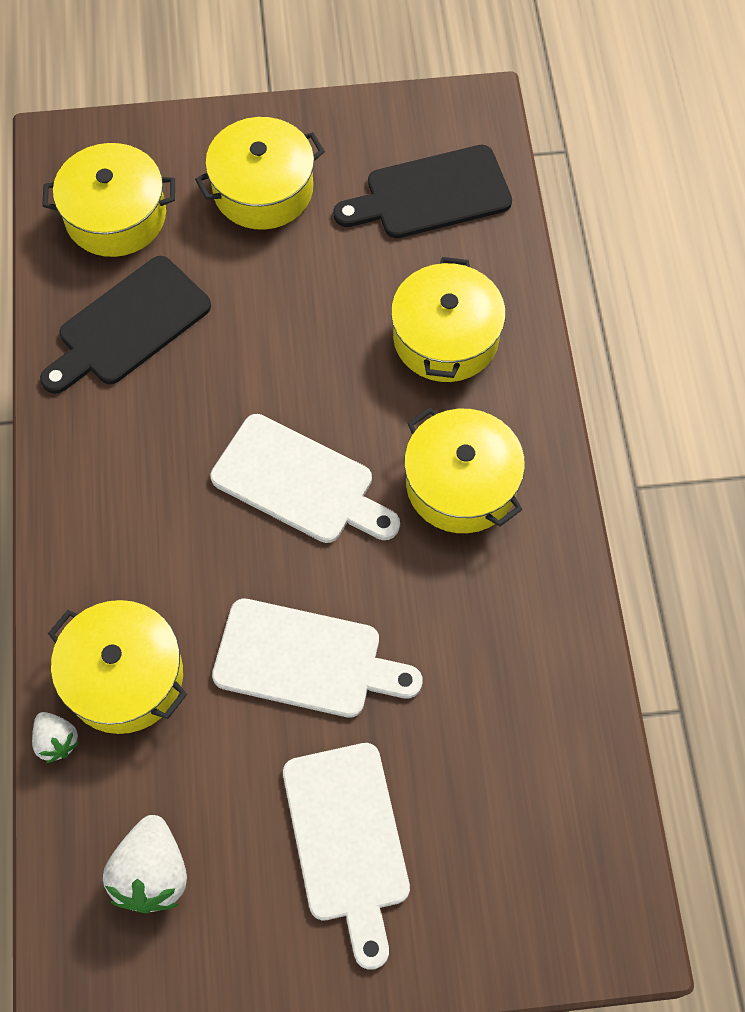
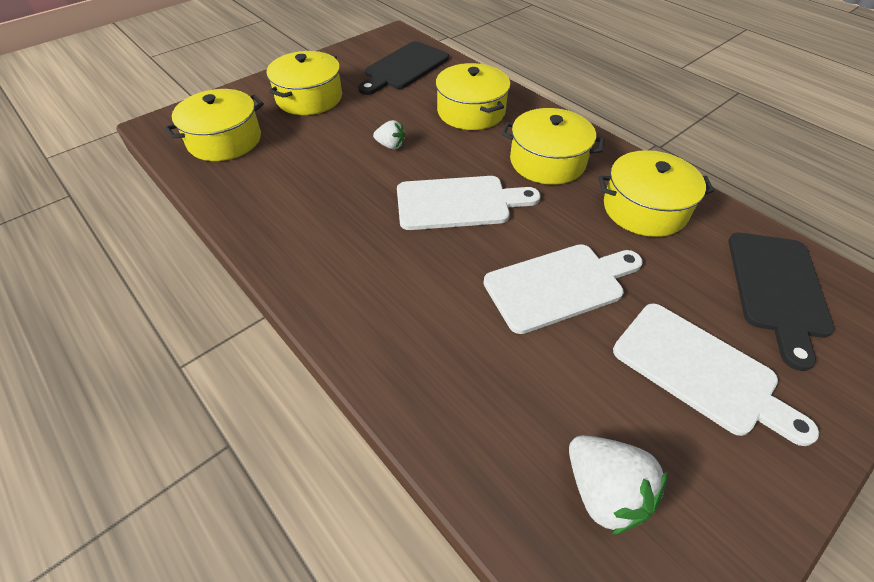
camera: 35 degrees left, 15 degrees down
white strawberry [32,712,79,763] -> white strawberry moved to [373,120,405,149]
black cutting board [40,256,211,394] -> black cutting board moved to [729,233,834,371]
yellow pot [48,600,187,734] -> yellow pot moved to [598,150,714,237]

